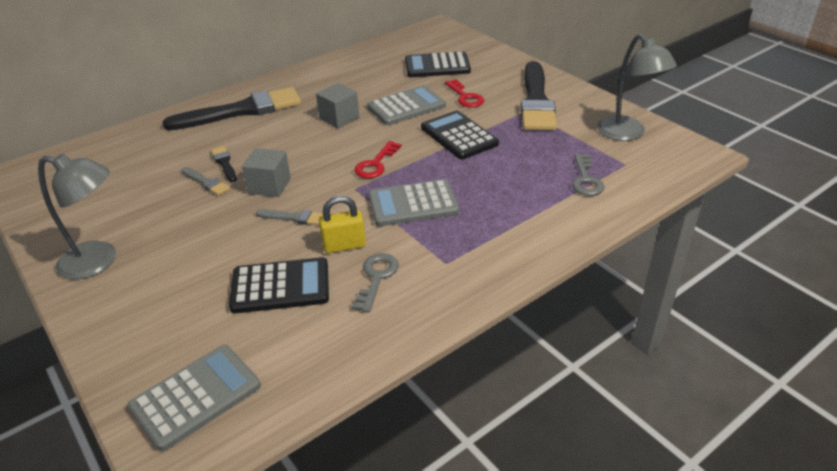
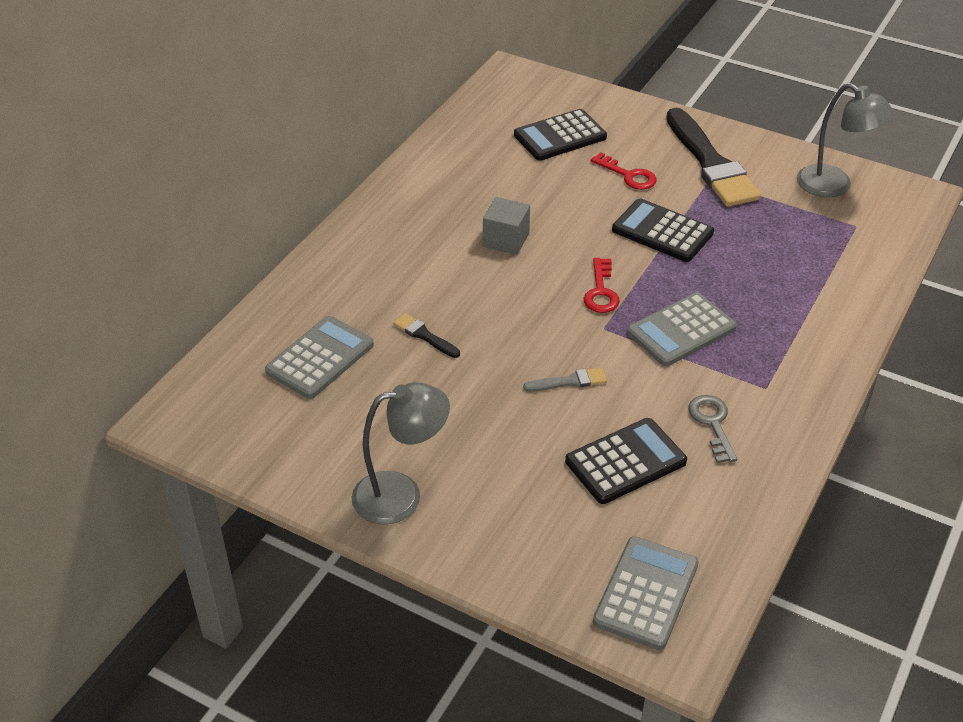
camera: 25 degrees left, 5 degrees up
black brush [162,87,301,130] -> none
grey brush [182,167,230,196] -> none
grey cube [242,148,291,197] -> none
yellow padlock [319,196,366,253] -> none
grey calculator [367,85,446,125] -> grey calculator moved to [265,316,374,399]
grey key [572,154,605,196] -> none

